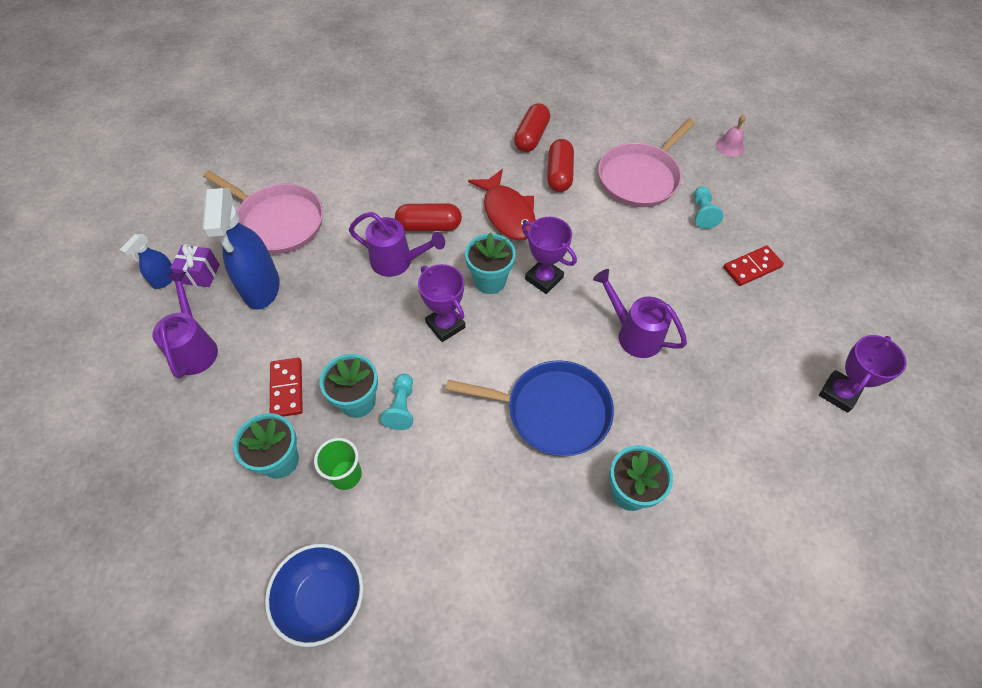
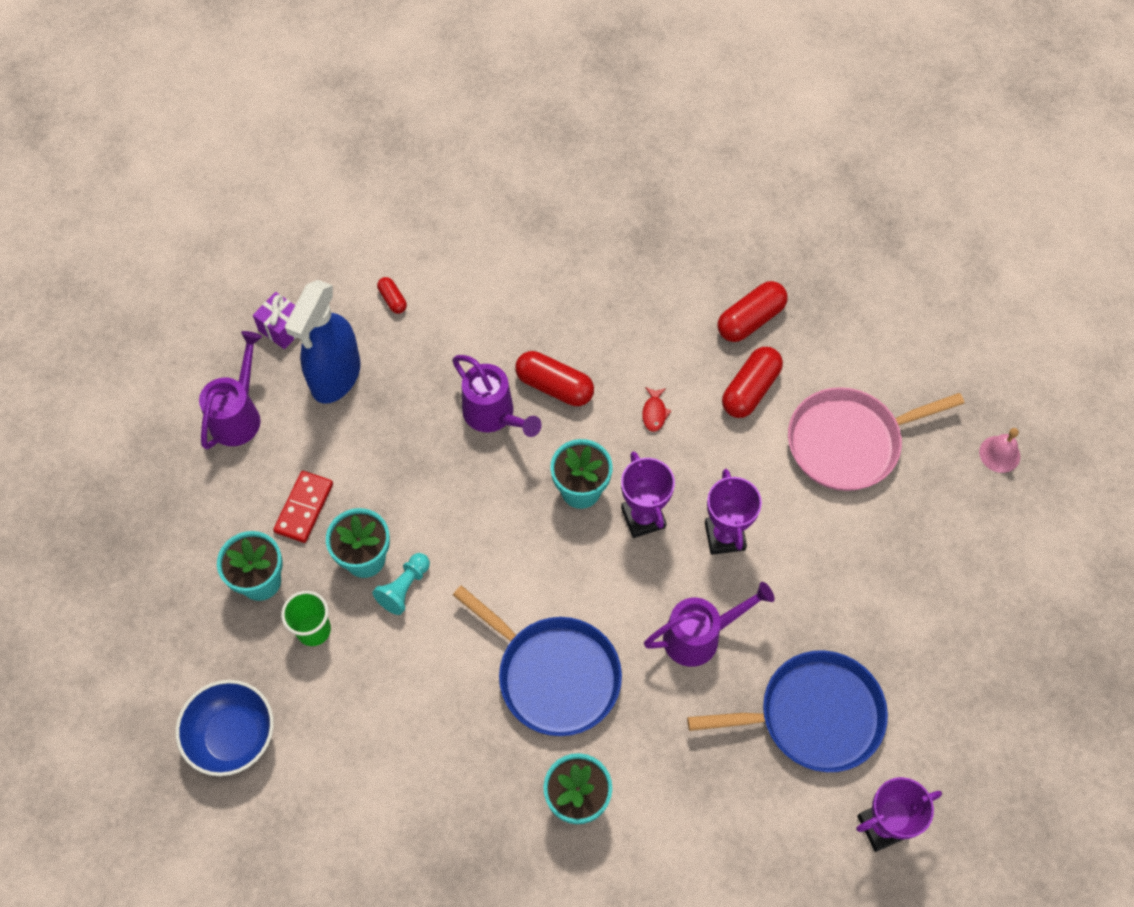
camera: 30 degrees right, 5 degrees up
blue spray bottle [120,234,173,289] -> none
pink pan [203,170,323,254] -> red capsule [377,277,407,314]
purple trophy [418,264,465,342] -> purple trophy moved to [705,469,762,555]
red fish [468,169,536,240] -> red fish [642,387,671,432], size x0.40
purple watering can [593,269,687,358] -> purple watering can turned 90 degrees clockwise [644,582,775,667]
turquoise pawn [694,186,723,229] -> none
red domino [723,246,784,286] -> none
none -> blue pan [687,650,888,772]

